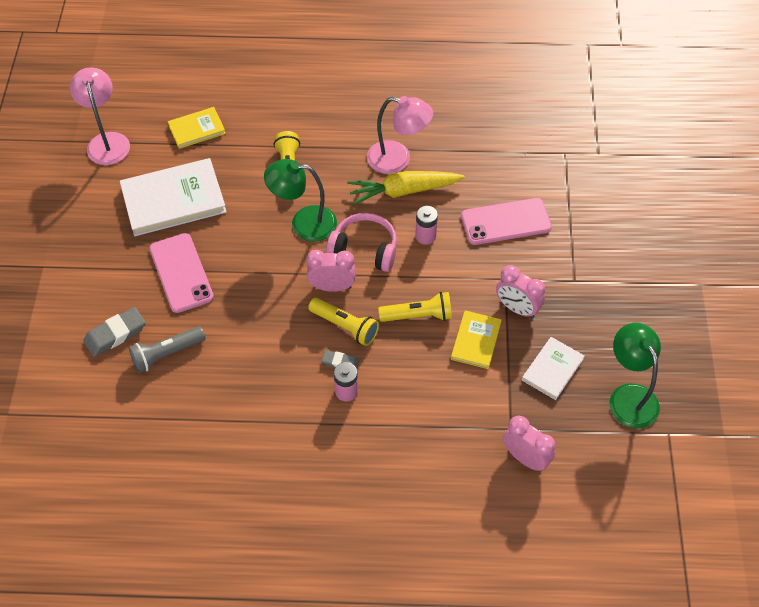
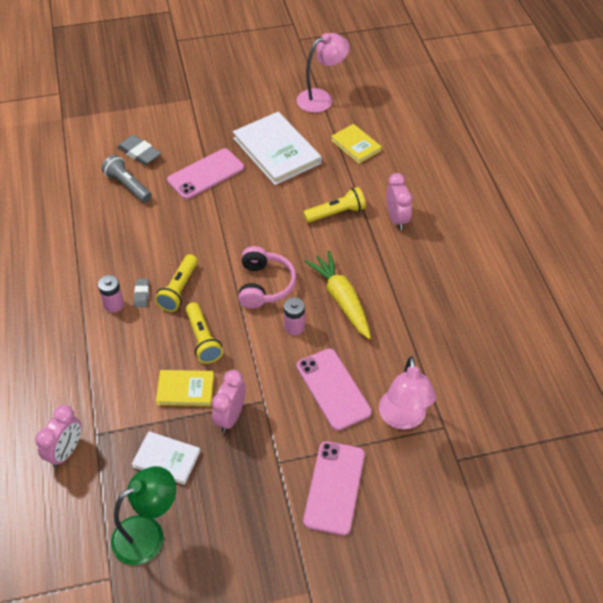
camera: 75 degrees right, 5 degrees down
green lamp [264,159,337,242] -> none
pink clock [307,250,356,292] -> pink clock moved to [386,173,412,230]
pink lamp [367,96,433,174] -> pink lamp moved to [379,356,436,430]
none -> pink phone [303,441,365,535]

